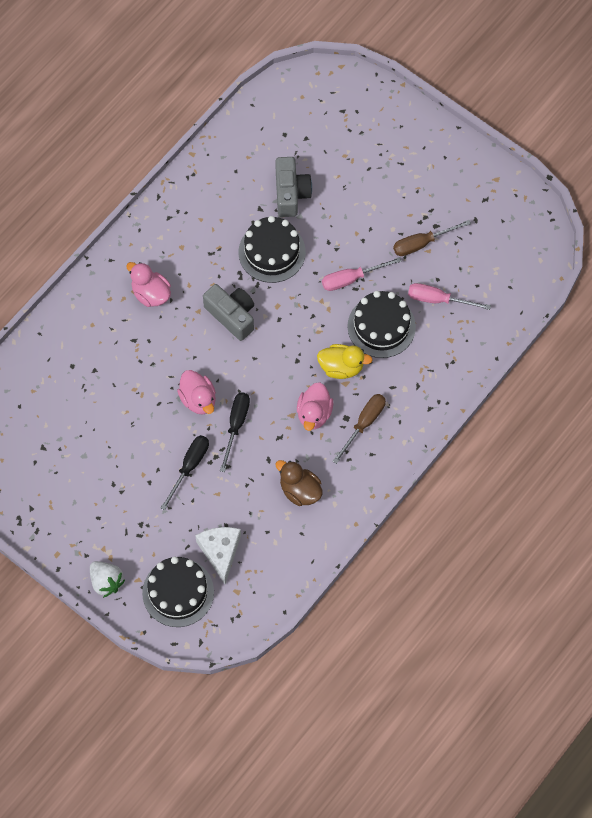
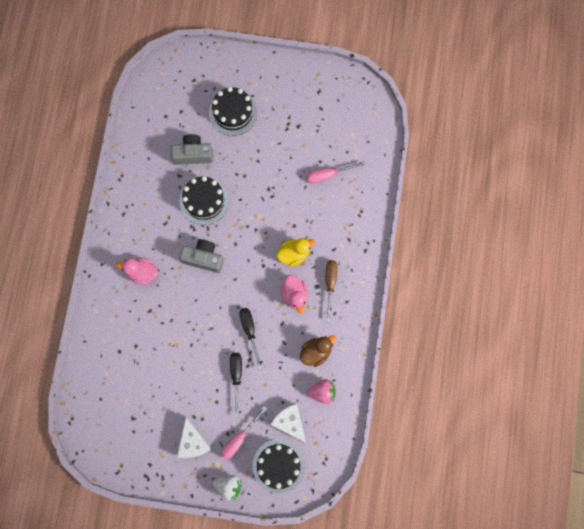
camera: 30 degrees left, 10 degrees up
pink duck [177,370,216,414] -> none
grey camera [275,157,312,217] -> grey camera turned 60 degrees counterclockwise [171,134,213,165]
brown duck [275,460,323,506] -> brown duck turned 135 degrees clockwise [300,335,336,367]
pink screwdriver [322,257,402,291] -> pink screwdriver moved to [221,406,267,460]
black cake [347,291,416,358] -> black cake moved to [209,87,257,136]
brown screwdriver [393,220,471,256] -> none
none -> white cheese [177,417,211,458]
none -> pink strawberry [307,379,336,404]

